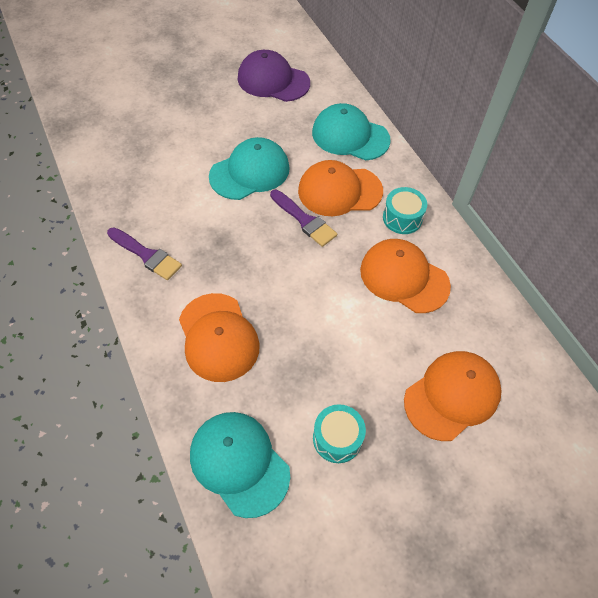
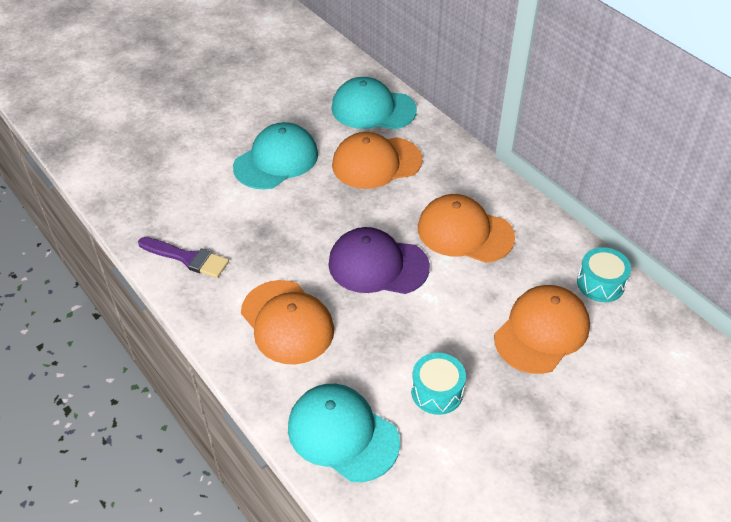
camera: 10 degrees left, 10 degrees down
purple cap [238,50,310,102] -> purple cap moved to [328,227,430,294]
purple brush [270,190,337,247] -> none
turquoise drum [383,187,427,234] -> turquoise drum moved to [577,247,631,302]

